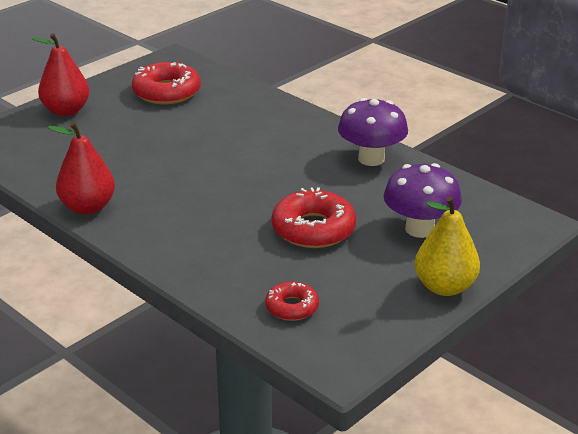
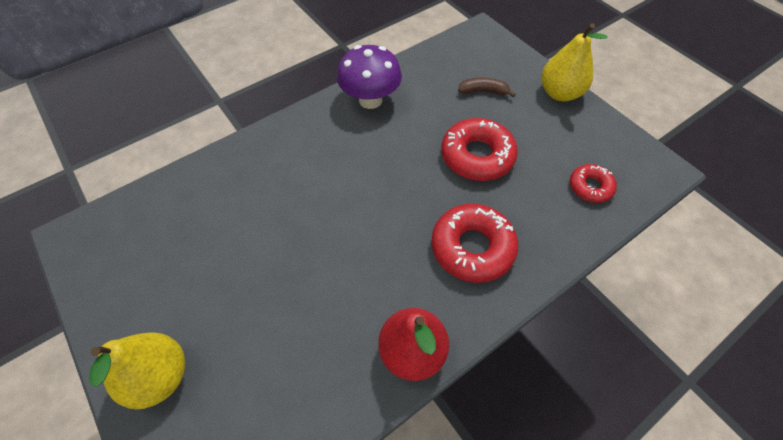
camera: 80 degrees left, 25 degrees up
red pear [32,33,90,116] -> yellow pear [89,332,185,409]
red donut [132,62,201,104] -> red donut moved to [432,204,518,283]
purple mushroom [384,163,462,238] -> brown banana [458,78,516,97]

